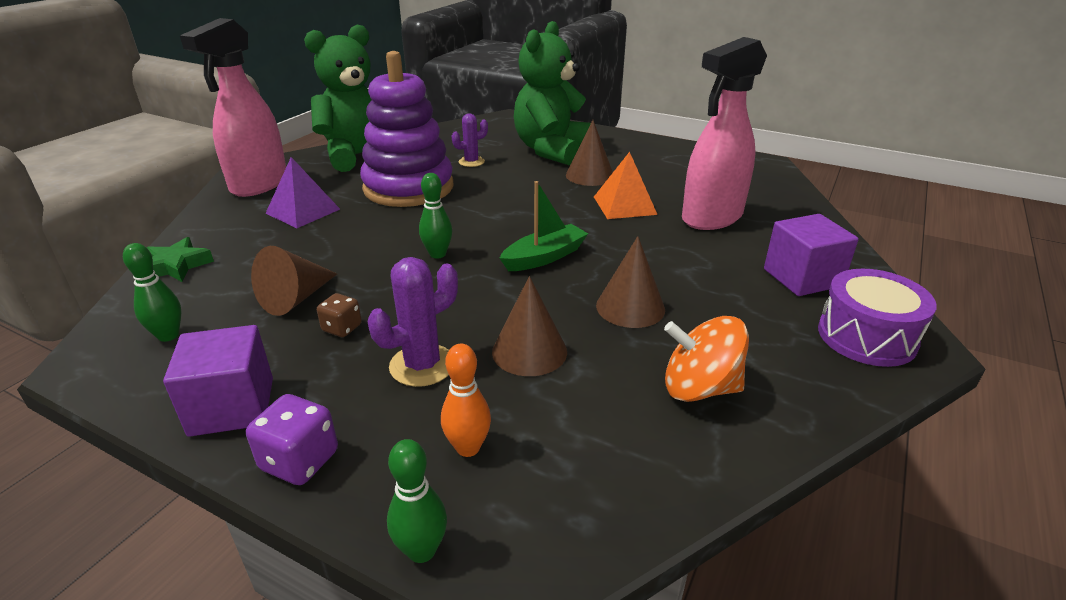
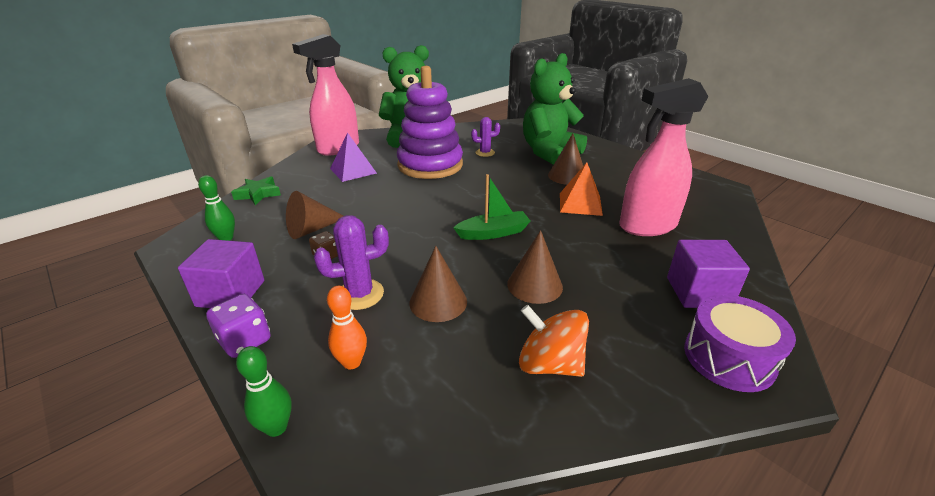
camera: 20 degrees right, 0 degrees up
green bowling pin [419,173,452,259] -> none

